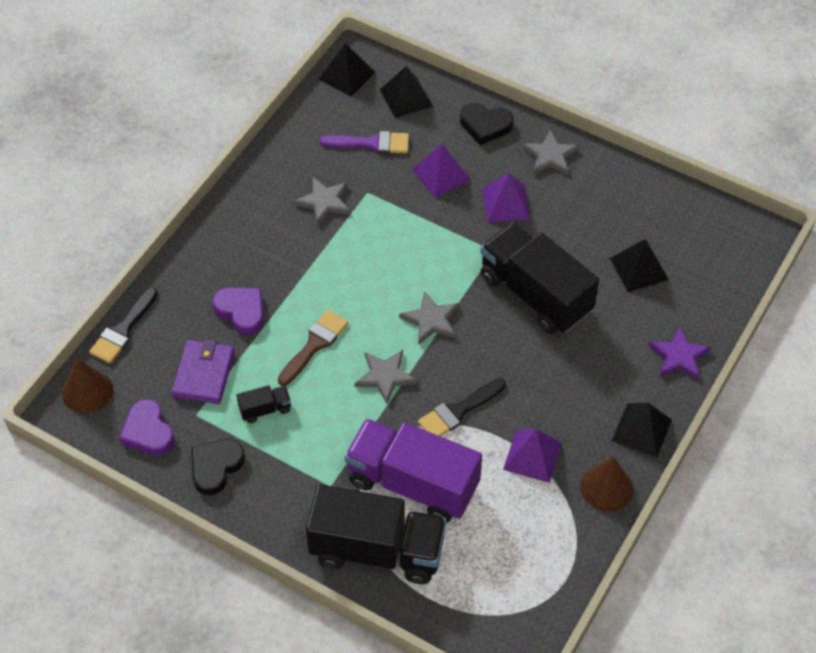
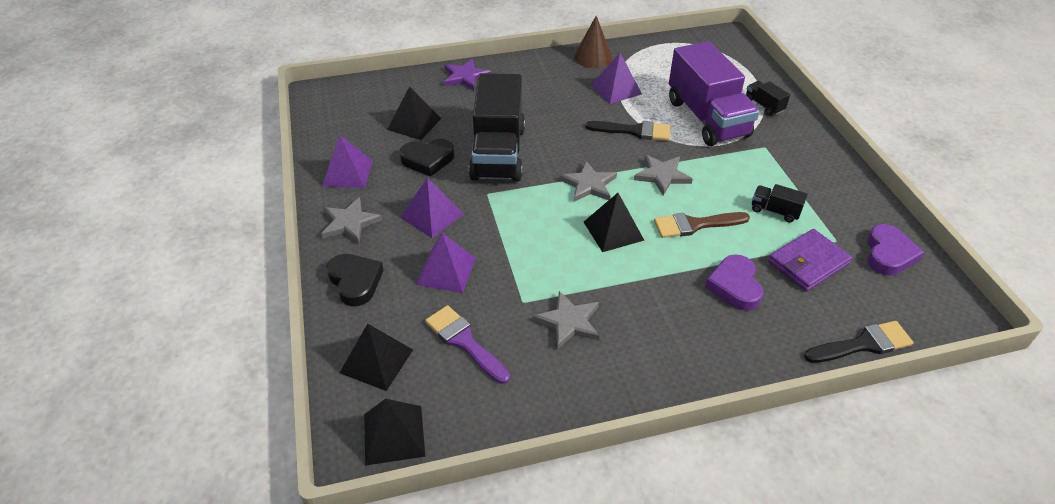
camera: 135 degrees left, 10 degrees down
brown cone [62,358,113,413] -> none
black heart [191,439,245,495] -> black heart moved to [400,139,454,176]
black truck [306,484,446,584] -> black truck [746,81,790,116], size x0.41
black pyramid [612,403,672,458] -> black pyramid moved to [584,193,644,252]
none -> purple pyramid [322,135,373,188]

